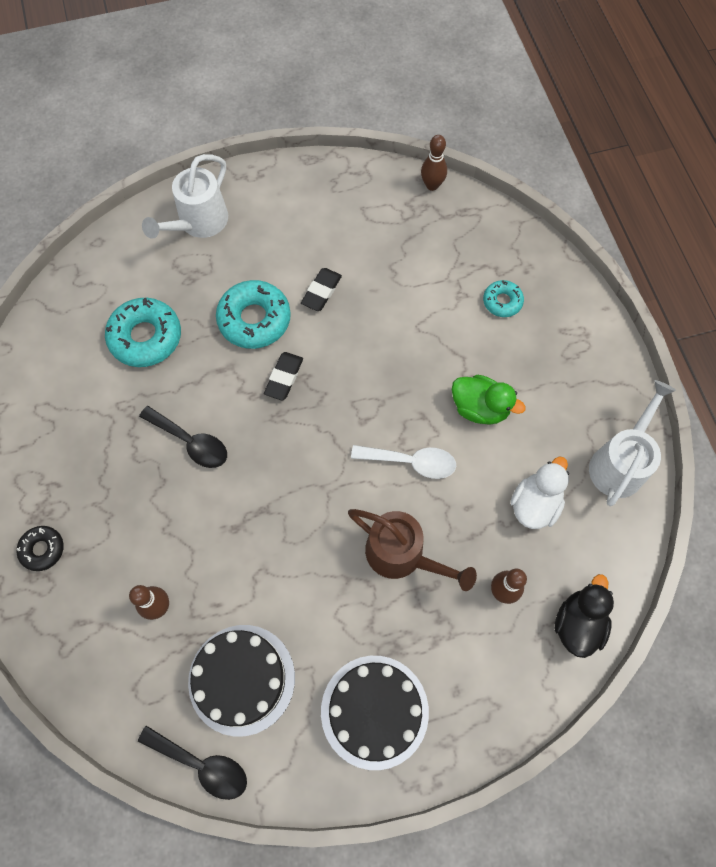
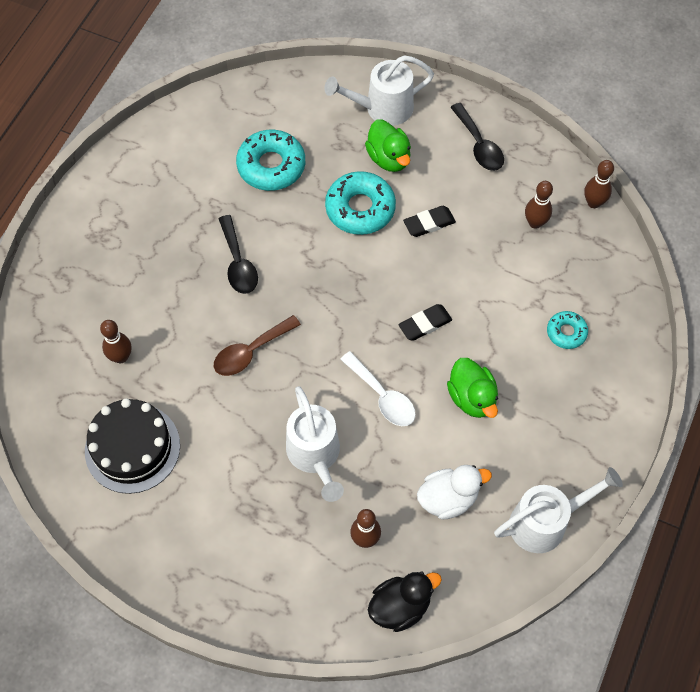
camera: 40 degrees right, 5 degrees down
black donut [17,526,64,571] -> none
black spoon [138,726,247,800] -> black spoon moved to [450,103,504,171]
black eraser [264,352,303,401] -> black eraser moved to [398,304,452,341]
black cake [321,656,429,770] -> none
brown watering can [348,509,477,591] -> white watering can [286,386,344,502]
none -> brown spoon [214,315,301,376]
none -> green duck [365,120,411,172]
none -> brown bowling pin [525,181,553,229]

